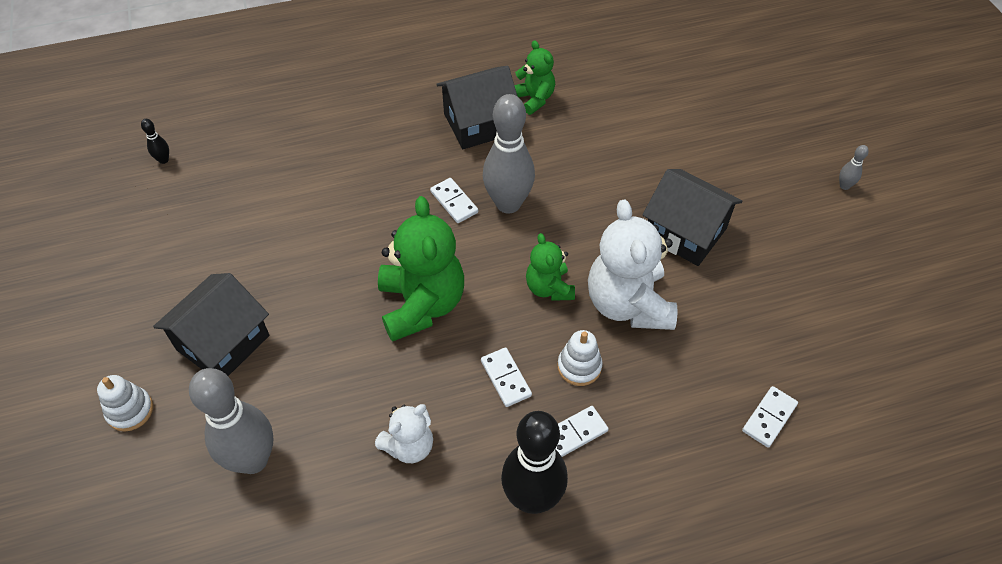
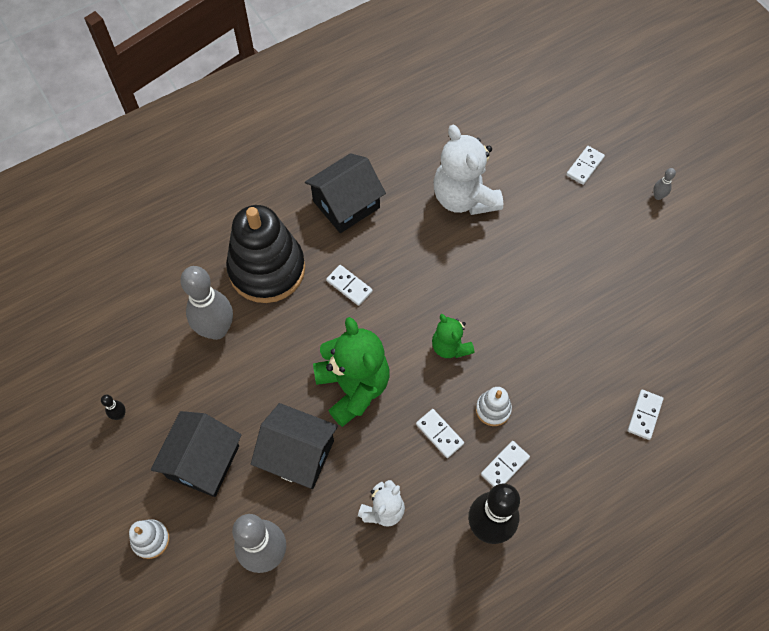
camera: 15 degrees left, 10 degrees up
black bowling pin [141,119,169,164] -> black bowling pin moved to [101,395,126,420]
grey bowling pin [483,94,535,214] -> grey bowling pin moved to [180,266,233,340]
green teddy bear [514,40,555,115] -> none
white teddy bear [588,199,678,330] -> white teddy bear moved to [433,125,503,215]
black house [642,169,742,266] -> black house moved to [251,403,338,489]
none -> black stacking toy [226,205,305,303]
none -> white domino [566,146,605,185]

